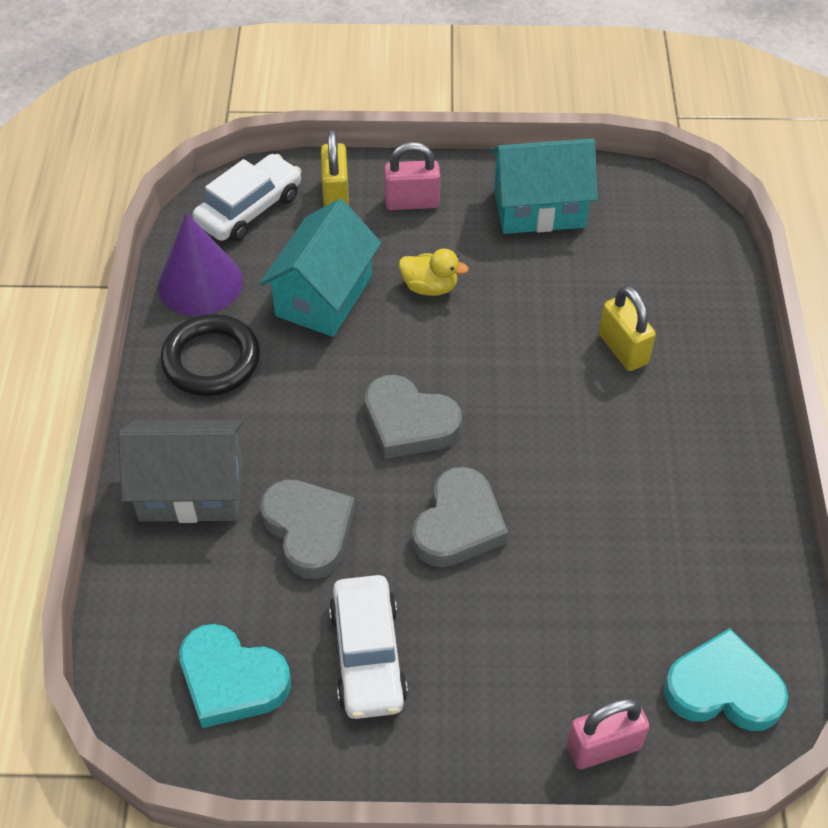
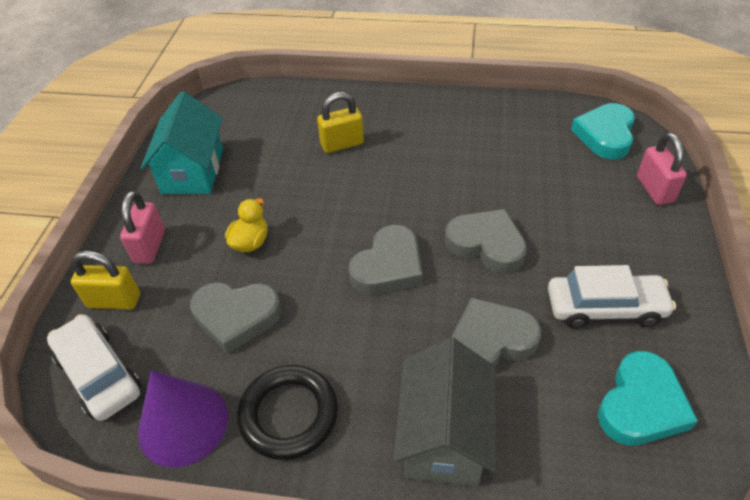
camera: 80 degrees left, 5 degrees down
turquoise house [260,199,381,337] -> grey heart [190,282,281,354]

